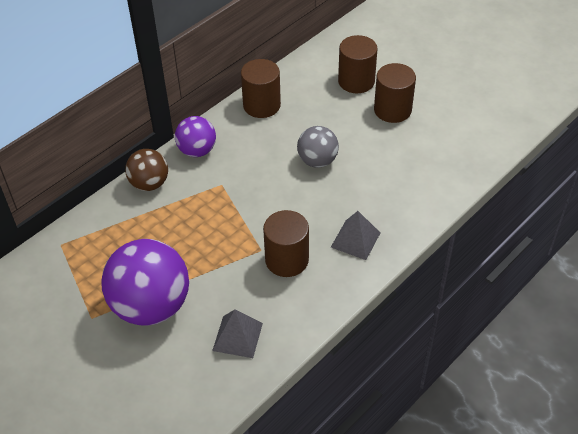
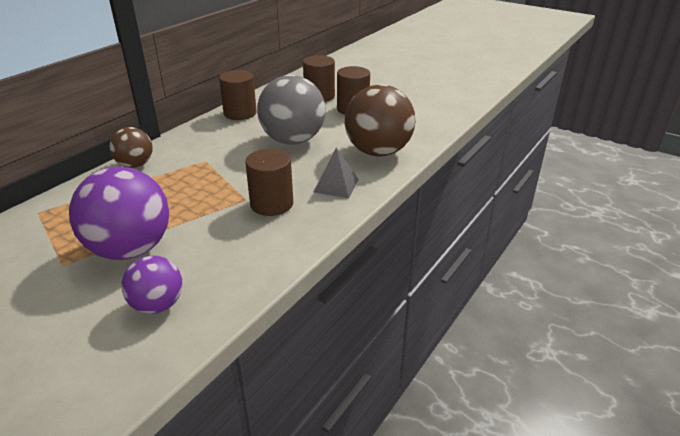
camera: 10 degrees left, 15 degrees down
purple ball [175,116,216,157] -> purple ball moved to [121,256,182,314]
grey pyramid [212,309,263,358] -> none
grey ball [297,126,339,168] -> grey ball [257,75,326,145], size x1.79
none -> brown ball [345,85,416,157]

